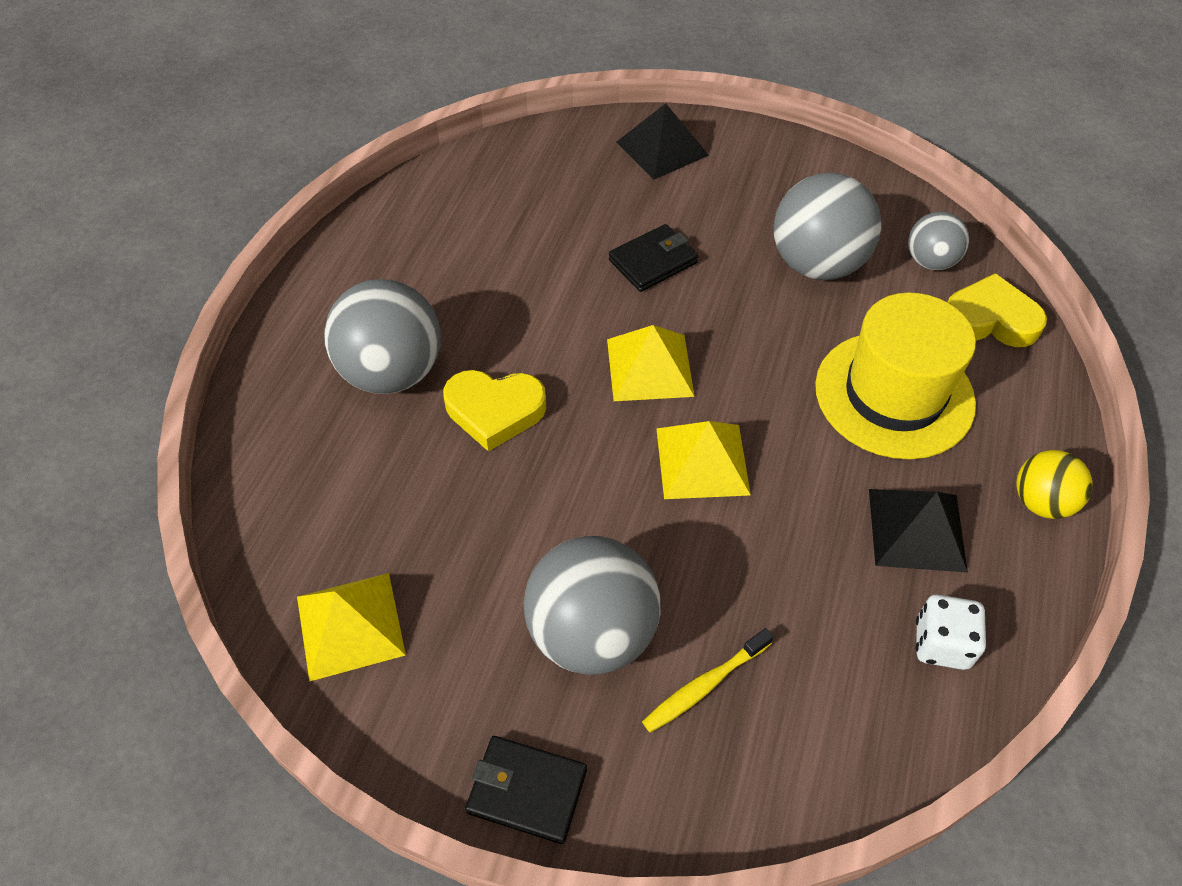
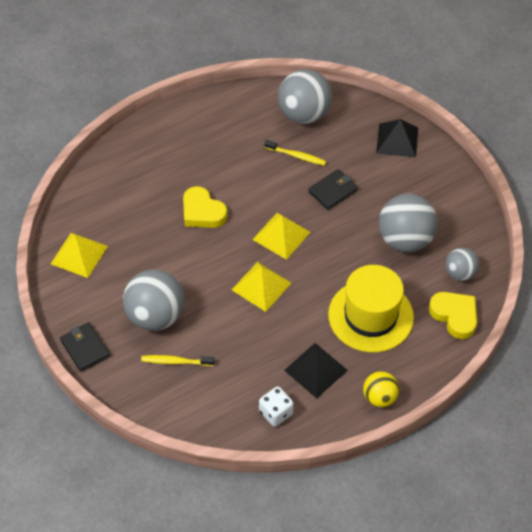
camera: 40 degrees right, 0 degrees up
grey ball [324,279,441,394] -> grey ball moved to [278,69,332,124]
black wallet [609,224,698,292] -> black wallet turned 45 degrees counterclockwise [308,169,358,210]
none -> yellow toothbrush [264,140,326,166]

